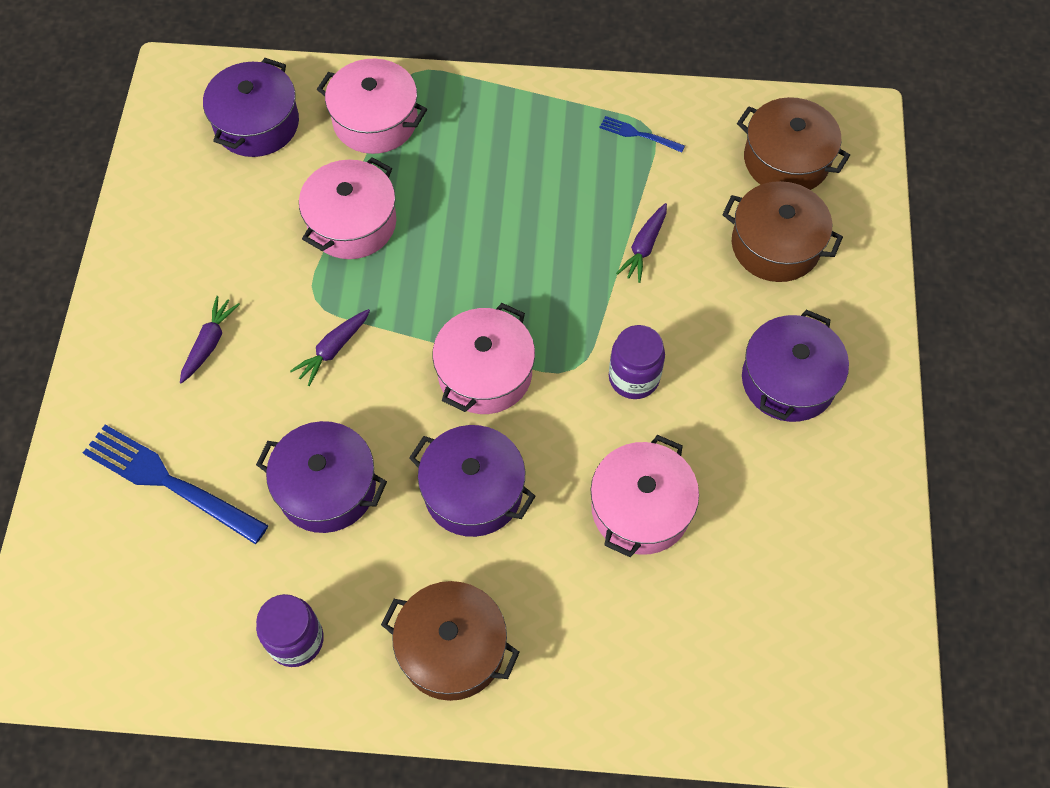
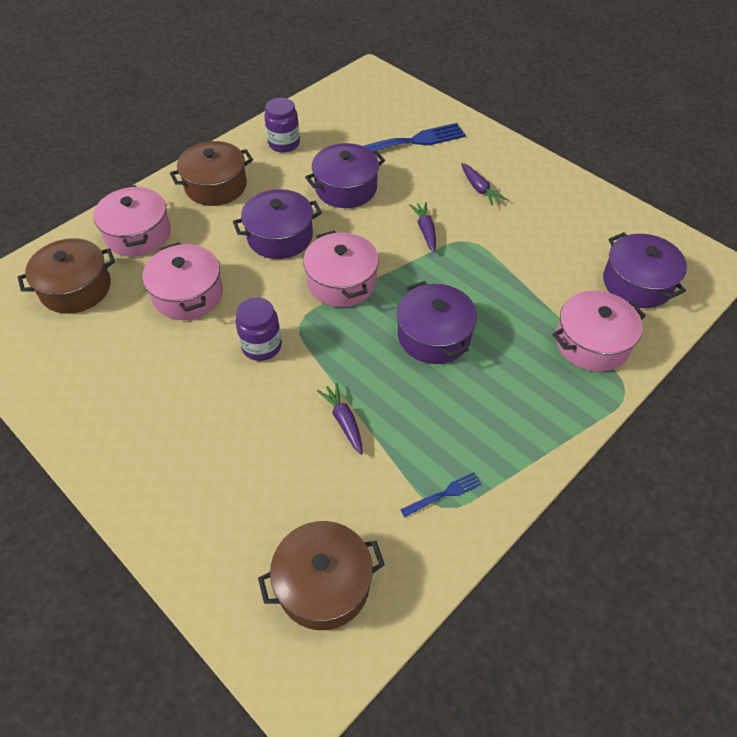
camera: 130 degrees right, 10 degrees down
pink pot [299,157,396,259] -> pink pot moved to [93,185,171,256]
brown pot [722,181,843,282] -> brown pot moved to [17,238,115,314]
purple pot [742,310,849,422] -> purple pot moved to [397,281,477,364]

